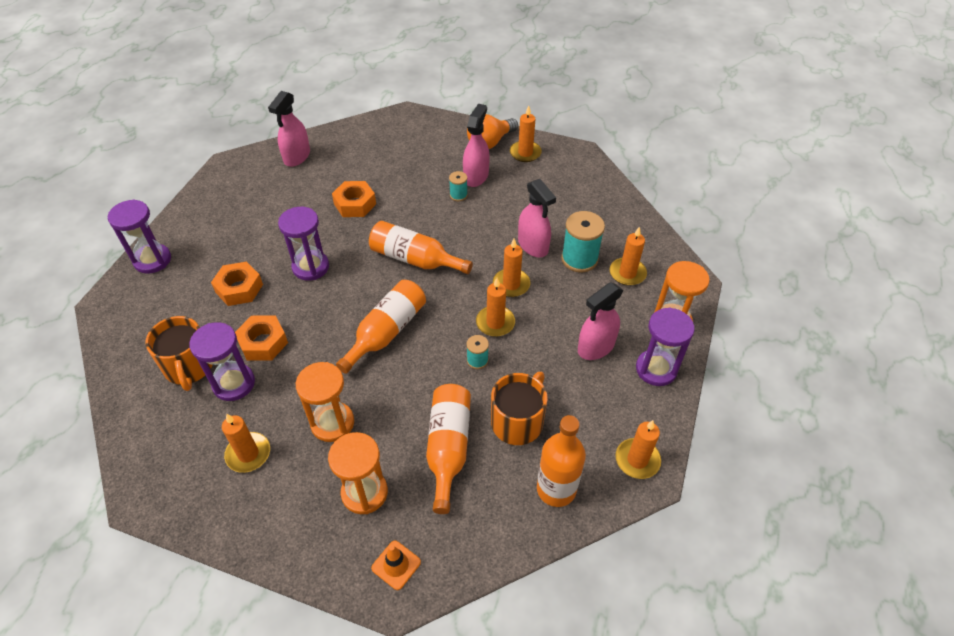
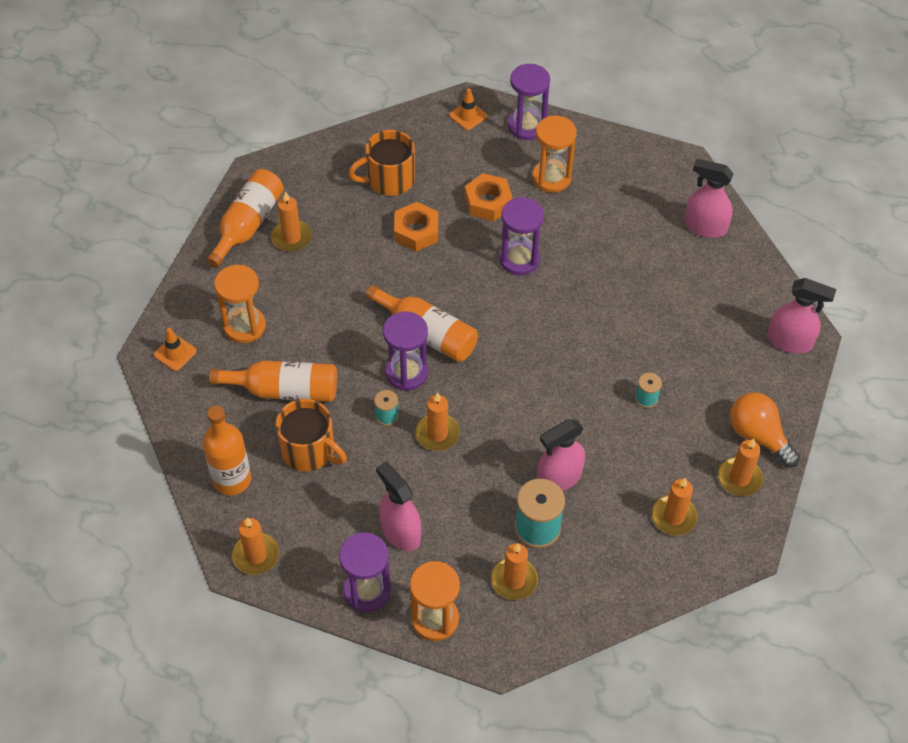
camera: 90 degrees right, 5 degrees up
purple hourglass [189,322,255,401] -> purple hourglass moved to [383,312,428,391]
orange hourglass [296,362,354,442] -> orange hourglass moved to [532,116,577,193]
orange nut [332,181,376,217] -> none
orange bottle [369,221,473,274] -> orange bottle moved to [206,169,284,268]
pink spray bottle [463,104,490,187] -> pink spray bottle moved to [767,278,836,353]
orange candle [493,239,530,297] -> orange candle moved to [652,478,698,535]
none -> orange traffic cone [449,88,487,130]

